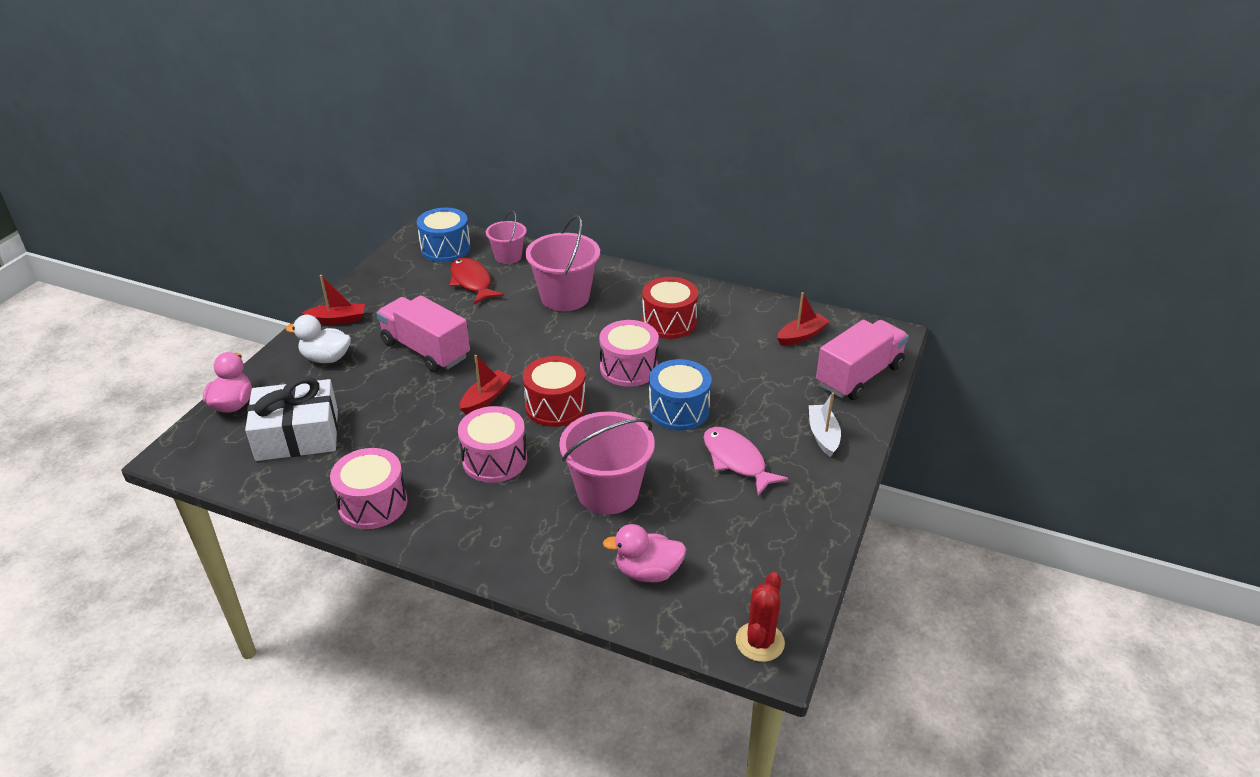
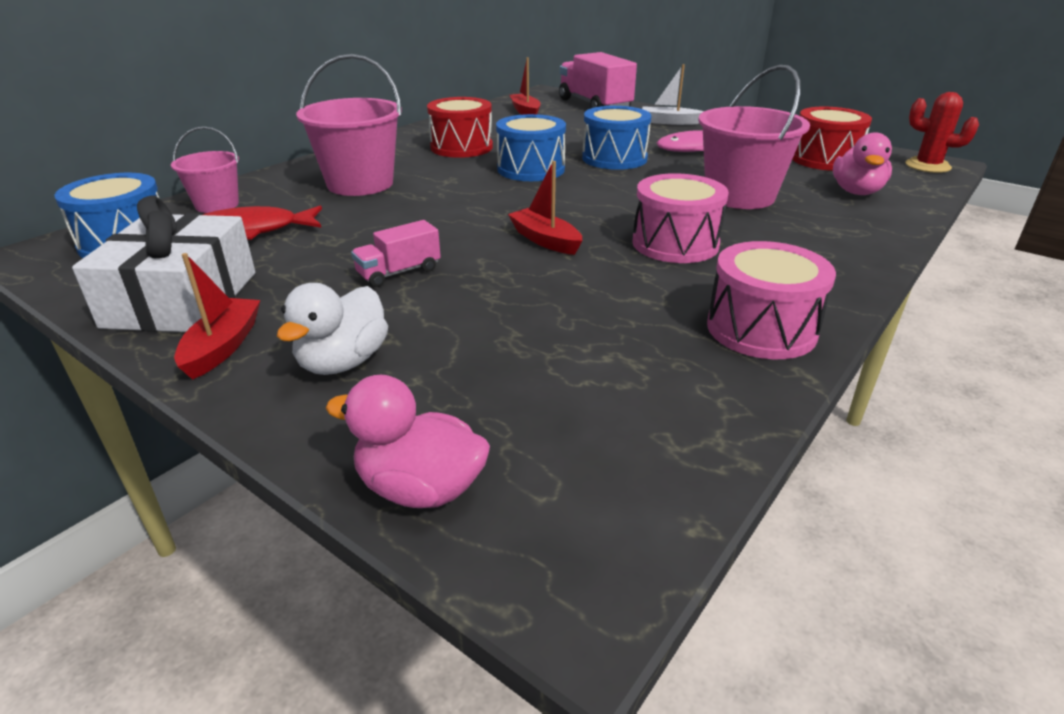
camera: 75 degrees left, 5 degrees down
white gift [245,377,338,461] -> white gift moved to [72,195,255,332]
pink truck [376,295,470,372] -> pink truck [351,220,441,287], size x0.52
red drum [523,356,586,427] -> red drum moved to [792,107,872,171]
pink drum [599,320,659,387] -> blue drum [496,114,566,181]

